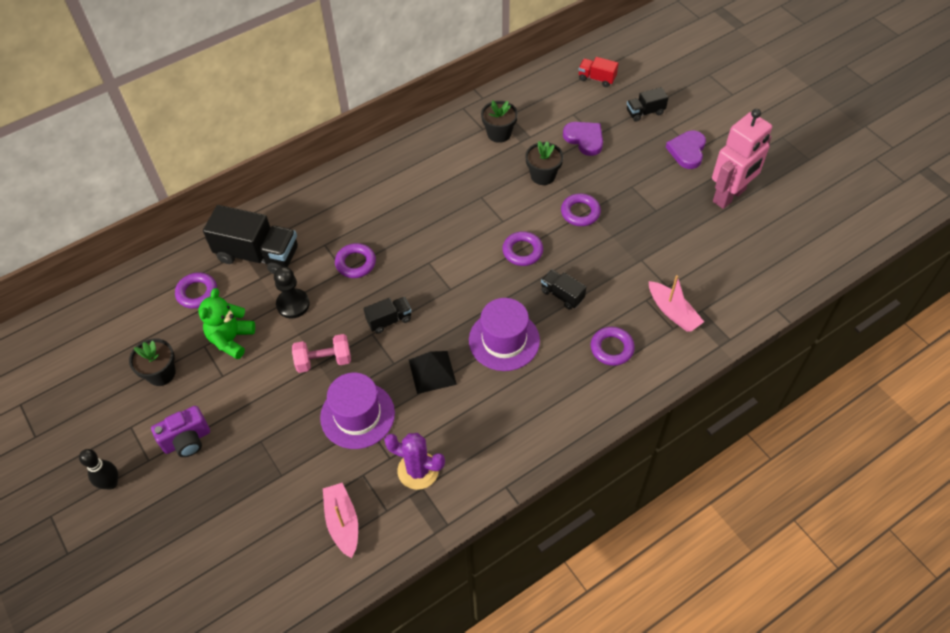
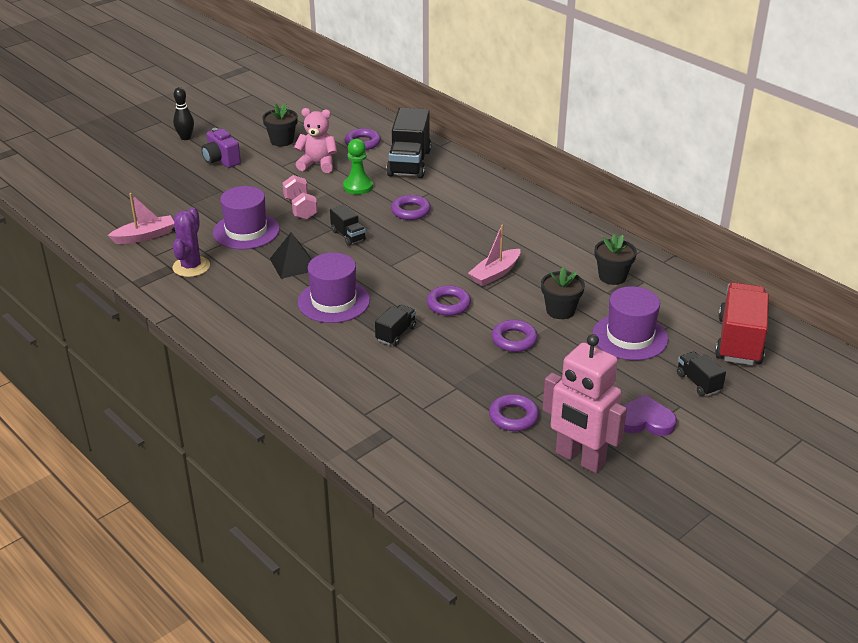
camera: 80 degrees right, 20 degrees down
green teddy bear [199,288,255,360] -> pink teddy bear [294,108,337,173]
black pawn [274,267,310,318] -> green pawn [343,139,373,195]
purple heart [563,122,603,156] -> purple hat [592,286,668,360]
red truck [578,57,619,87] -> red truck [715,282,769,365], size x1.96
purple ring [590,327,635,366] -> purple ring moved to [489,394,539,431]
pink boat [649,275,704,332] -> pink boat moved to [468,225,520,286]

